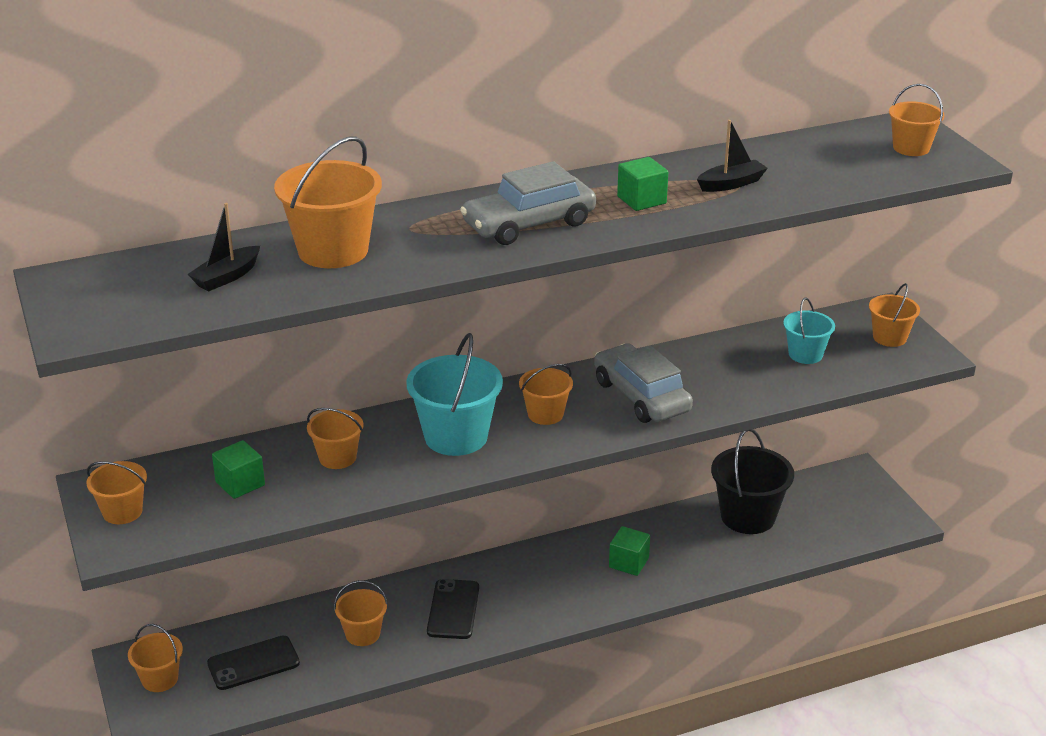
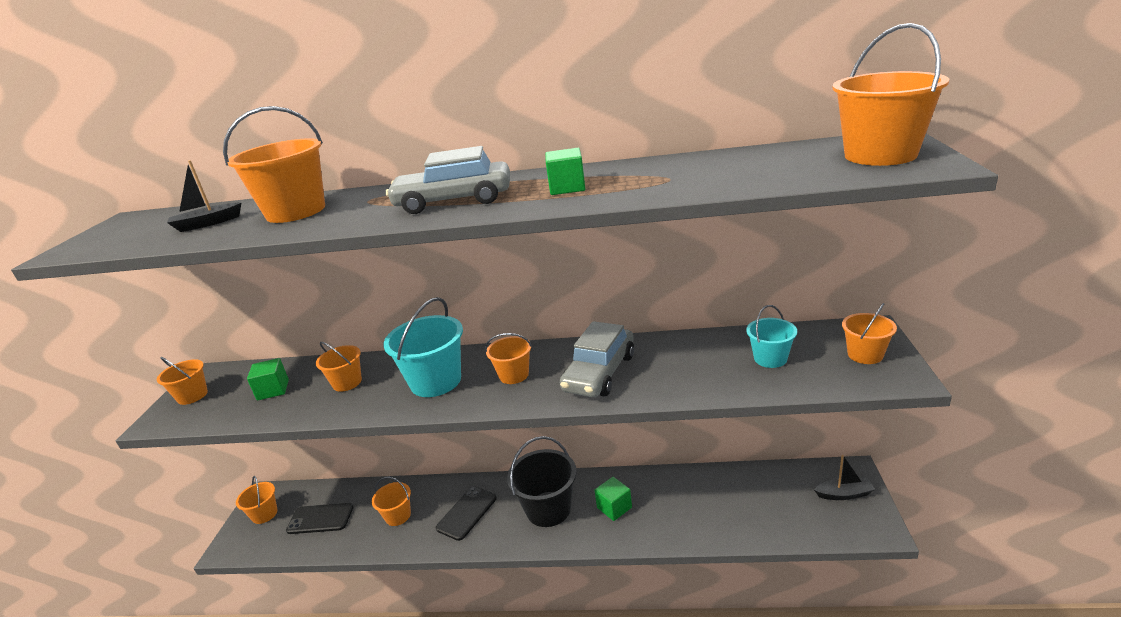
camera: 30 degrees right, 5 degrees down
grey car [594,344,693,423] -> grey car turned 150 degrees counterclockwise [560,321,634,397]
black boat [697,120,768,192] -> black boat moved to [814,455,875,500]
black bucket [711,429,794,534] -> black bucket moved to [507,436,577,527]
orange bucket [889,84,944,156] -> orange bucket [833,23,949,166], size x1.73

